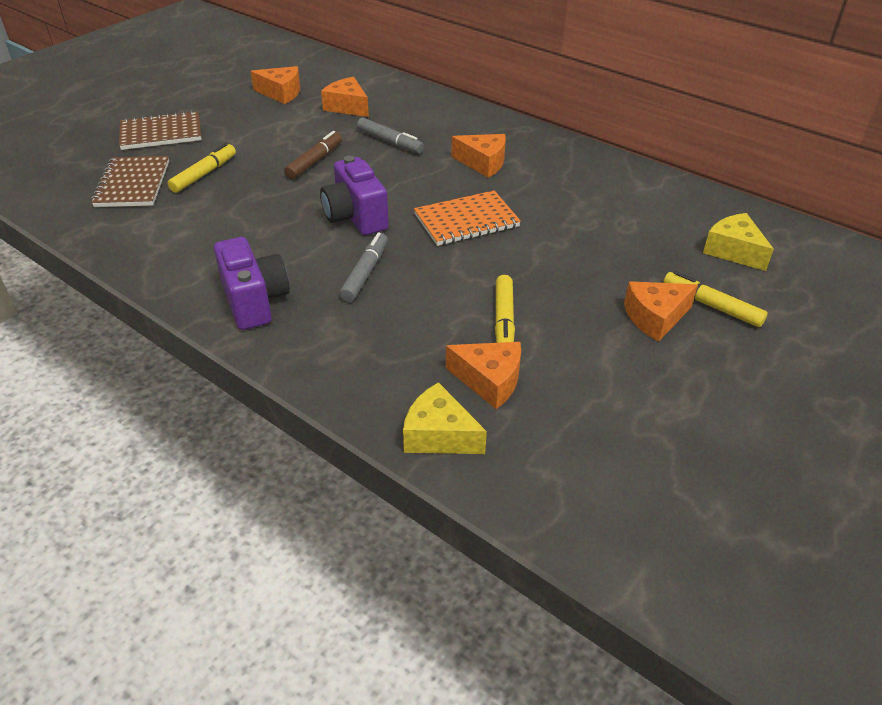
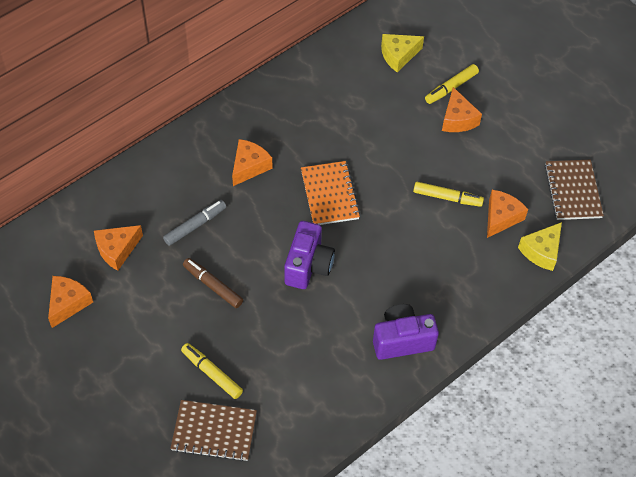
camera: 80 degrees left, 15 degrees up
brown notebook [119,110,202,150] -> brown notebook moved to [545,160,604,220]
purple camera [320,156,389,235] -> purple camera turned 60 degrees counterclockwise [284,221,335,289]
grey marker [339,232,388,302] -> none

